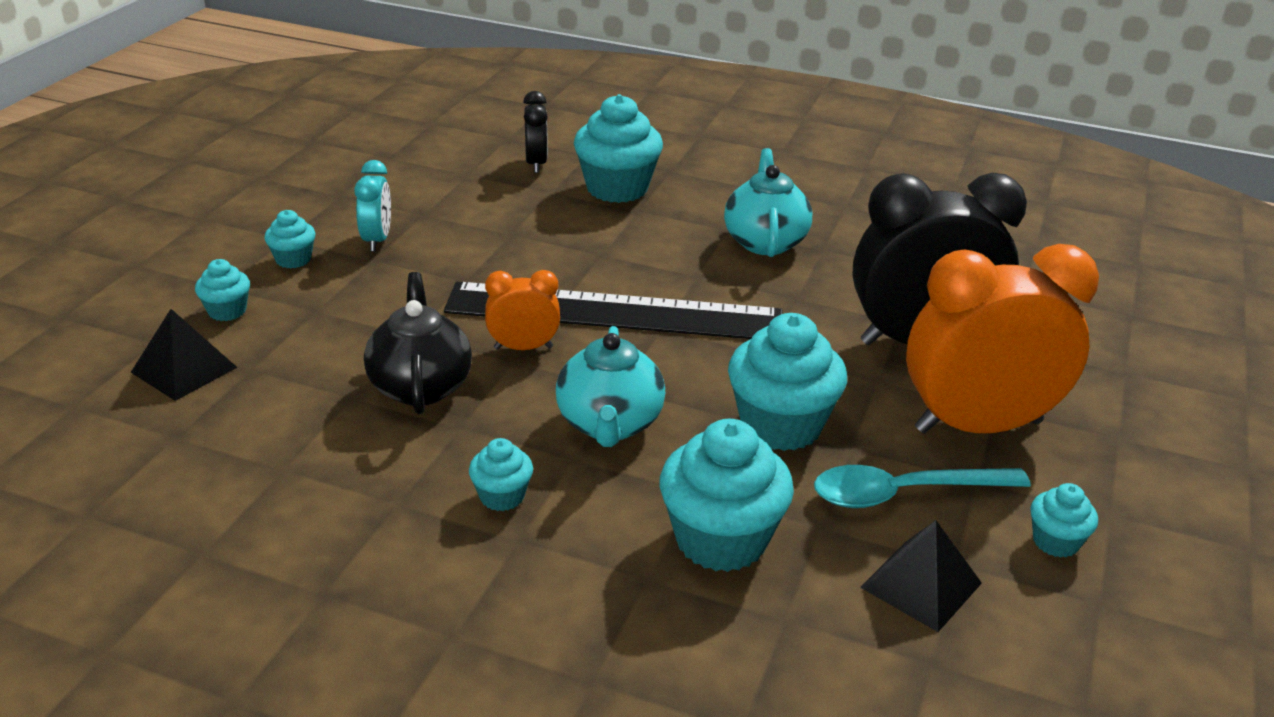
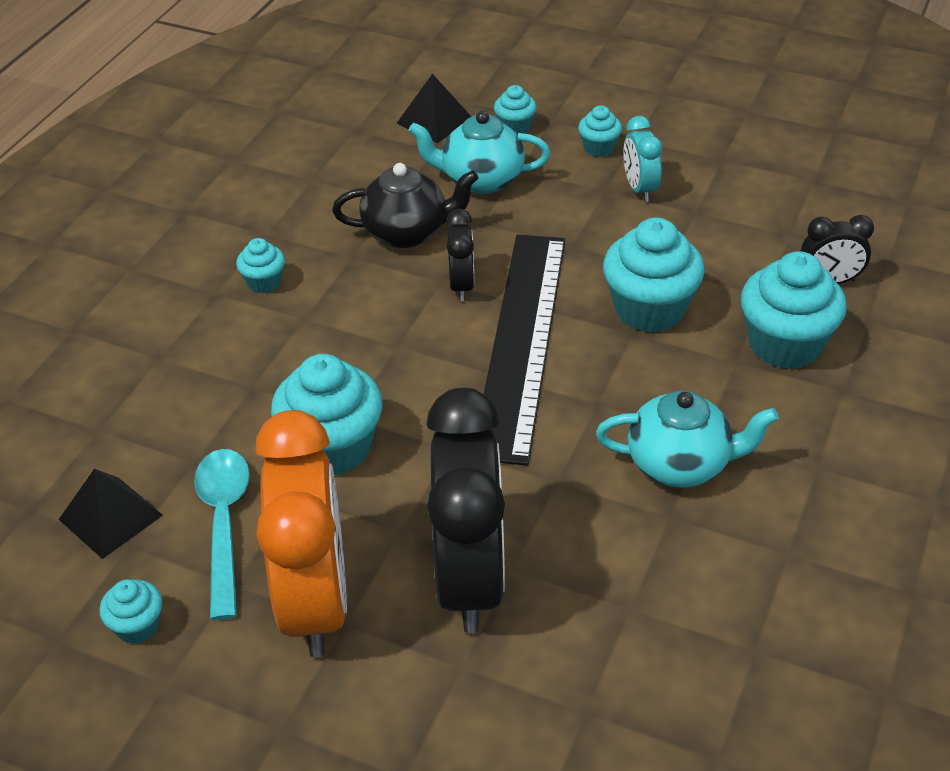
camera: 95 degrees right, 10 degrees up
turquoise clock [354,160,391,252] -> turquoise clock turned 75 degrees clockwise [623,116,662,202]
orange clock [485,270,560,350] -> black clock [446,209,474,301]
turquoise teapot [556,326,665,447] -> turquoise teapot moved to [409,111,551,194]
turquoise cupcake [660,419,794,572] -> turquoise cupcake moved to [603,217,705,333]

